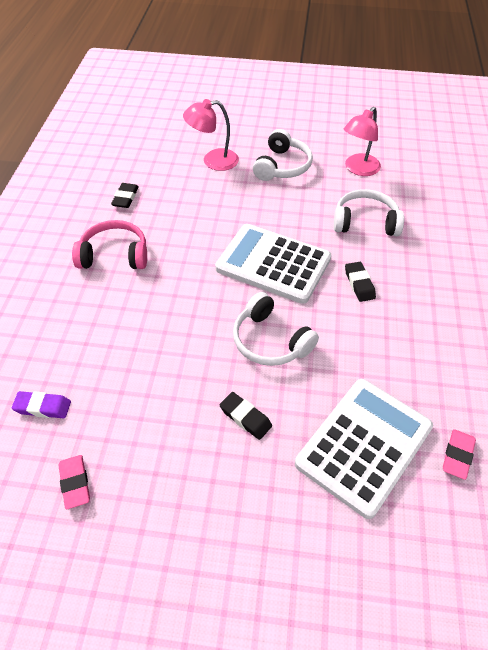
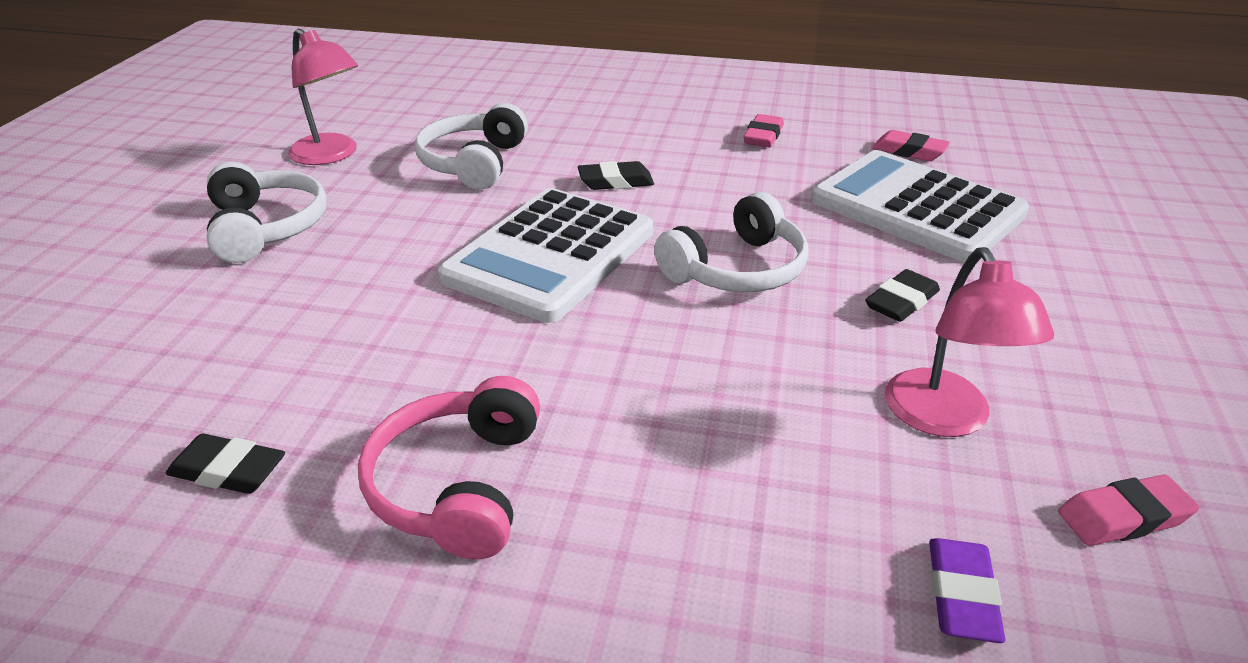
camera: 85 degrees left, 15 degrees down
pink lamp [183,99,239,171] -> pink lamp moved to [885,247,1054,437]
white headphones [253,129,313,181] -> white headphones turned 45 degrees clockwise [207,162,327,263]
none -> pink eraser [743,114,784,147]

